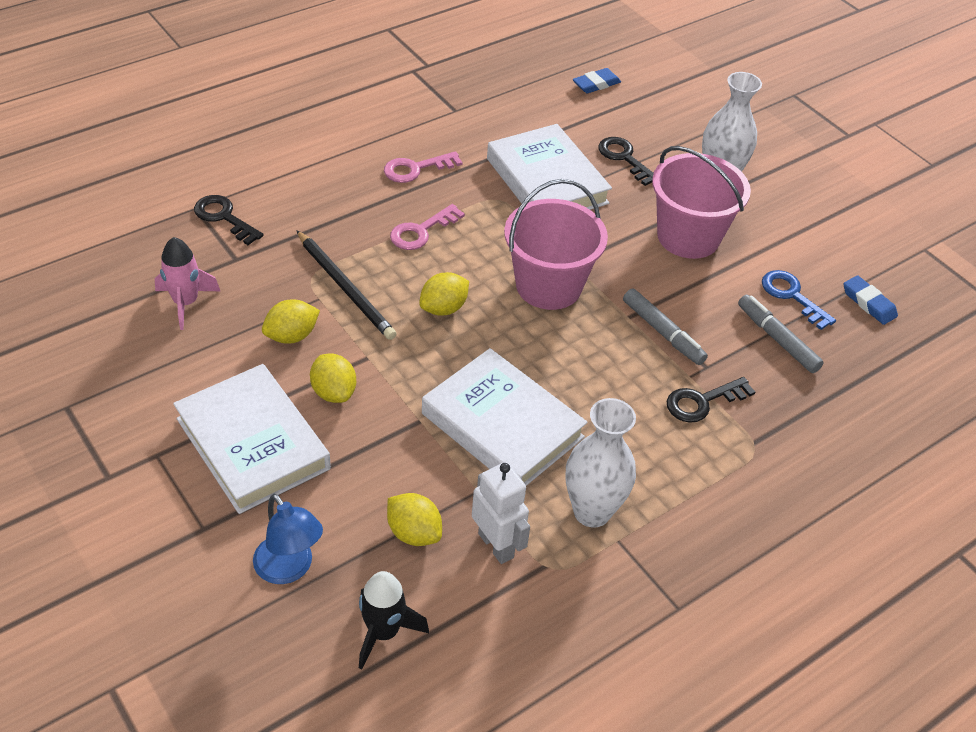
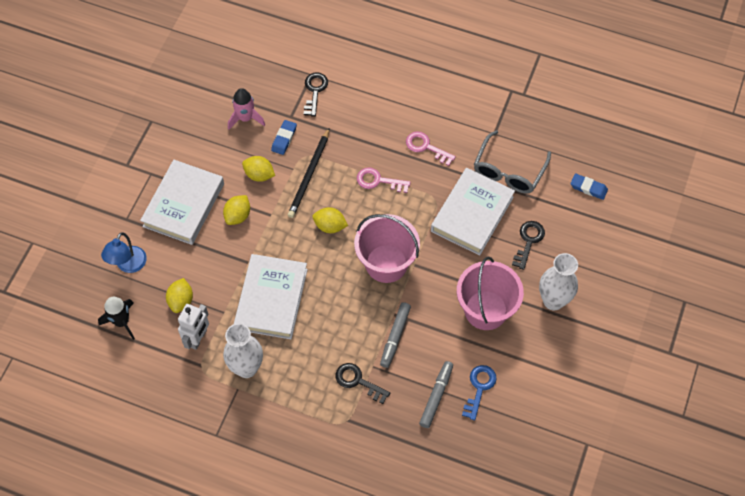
camera: 60 degrees right, 15 degrees up
blue eraser [843,275,898,325] -> blue eraser moved to [271,120,297,155]
none -> grey glasses [474,130,551,194]

